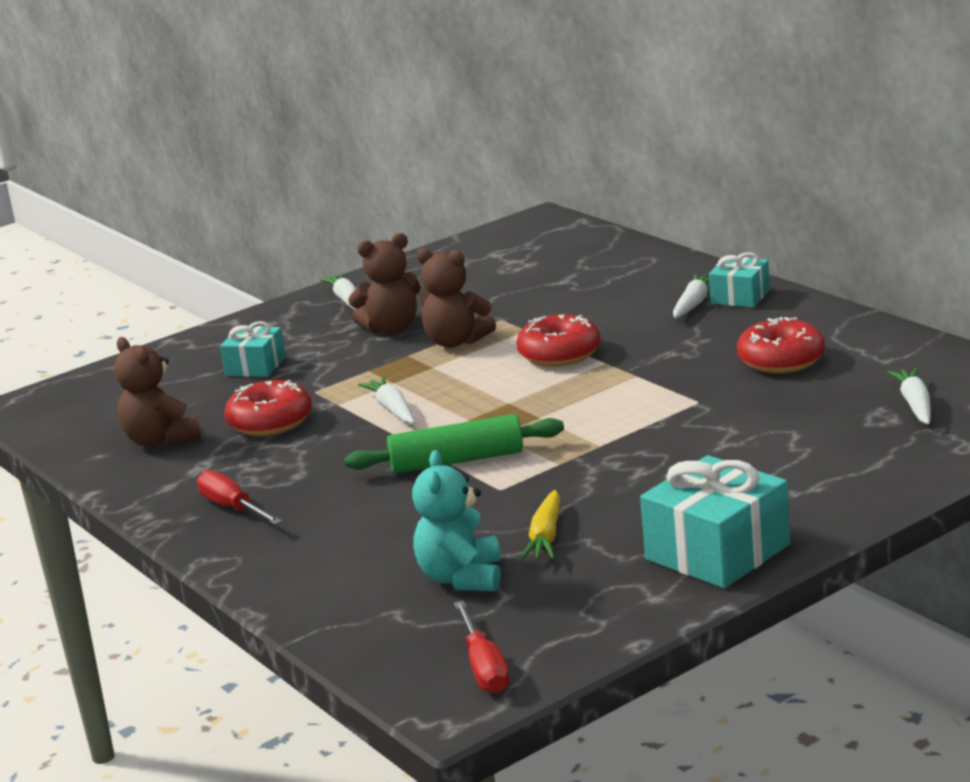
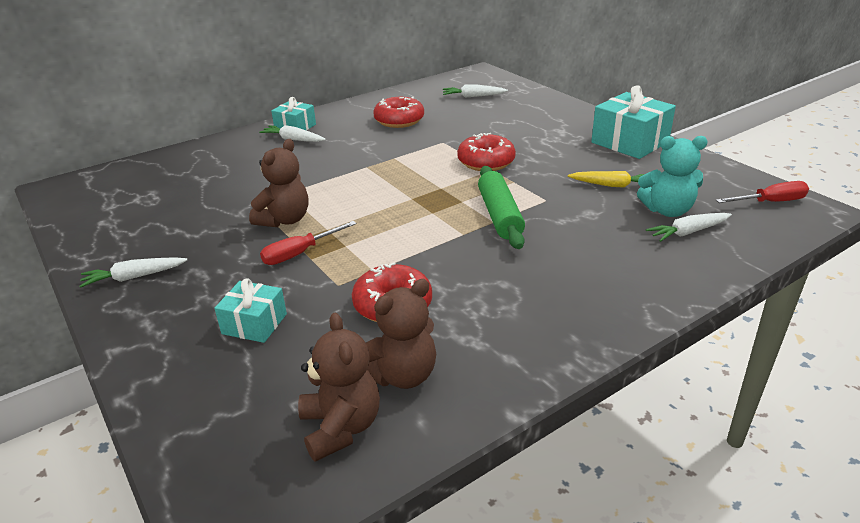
camera: 90 degrees left, 10 degrees up
red screwdriver [197,470,282,525] -> red screwdriver moved to [260,221,356,265]
brown teddy bear [348,233,421,333] -> brown teddy bear moved to [298,313,380,462]
white carrot [358,377,415,423] -> white carrot moved to [646,213,732,242]
red donut [516,315,601,367] -> red donut moved to [457,133,516,171]

